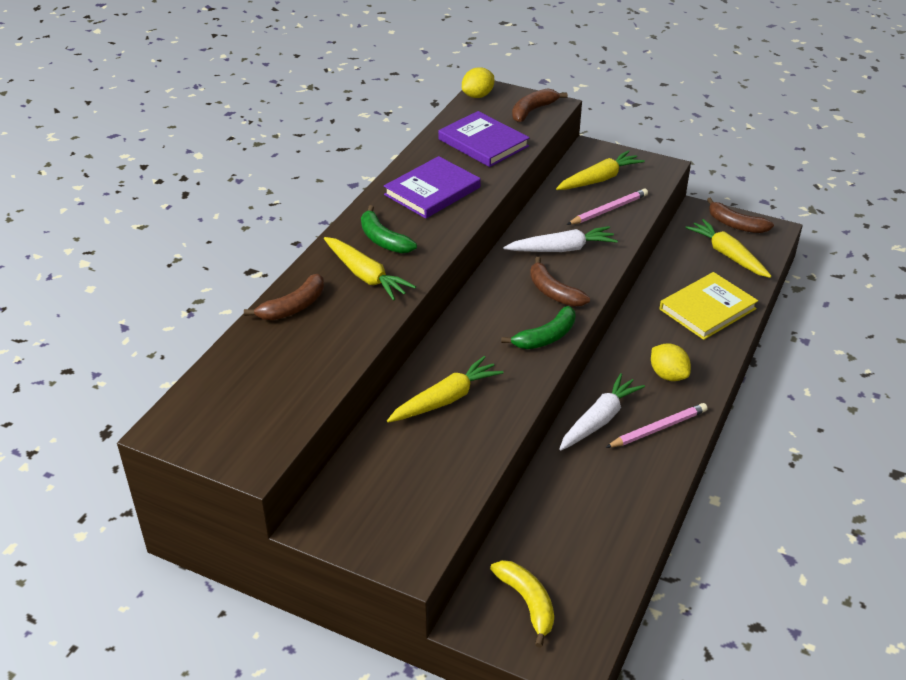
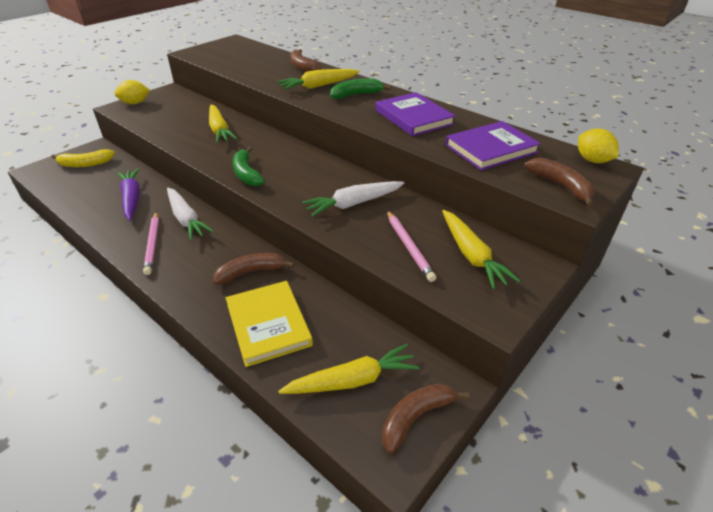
camera: 105 degrees right, 0 degrees up
white carrot [503,226,618,252] -> white carrot turned 60 degrees clockwise [302,181,404,217]
brown banana [530,257,590,307] -> brown banana moved to [213,253,294,285]
yellow lemon [651,343,691,381] -> yellow lemon moved to [114,80,150,104]
none -> purple carrot [117,168,140,221]

